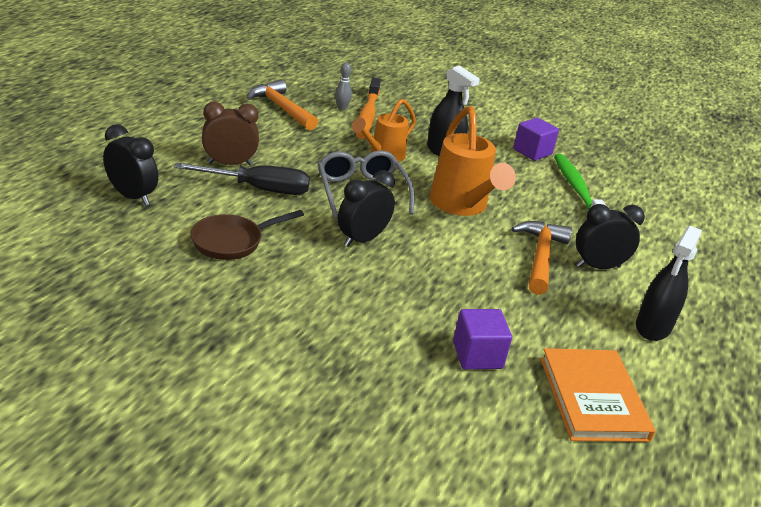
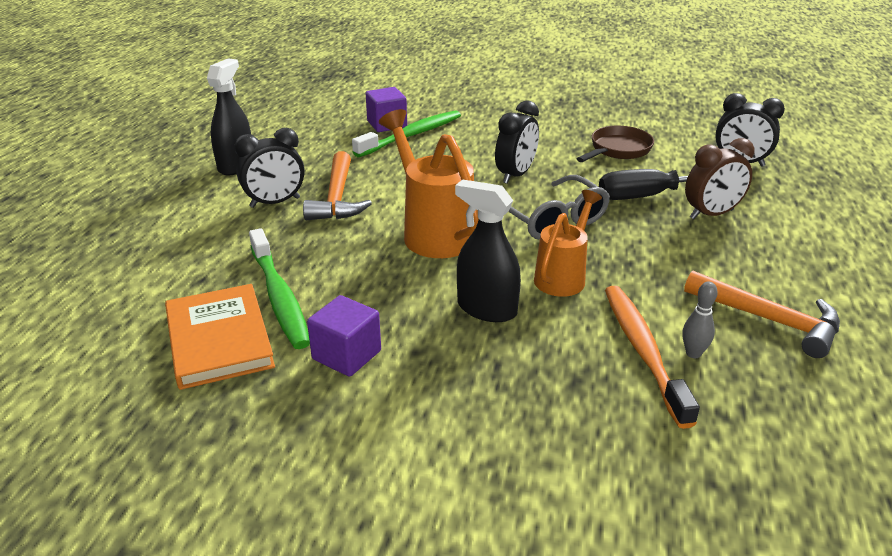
camera: 170 degrees right, 0 degrees up
orange book [541,348,656,442] -> orange book moved to [165,284,275,390]
none -> green toothbrush [352,110,461,157]

